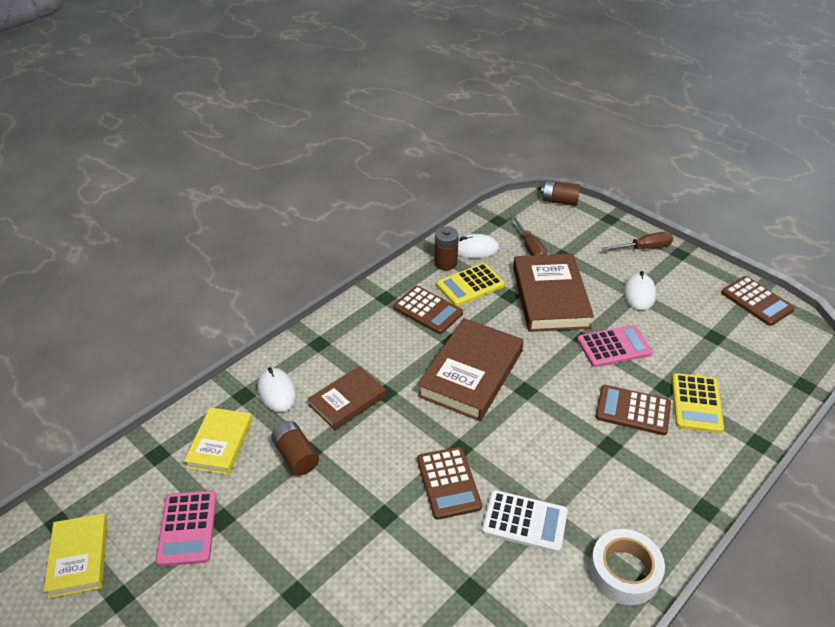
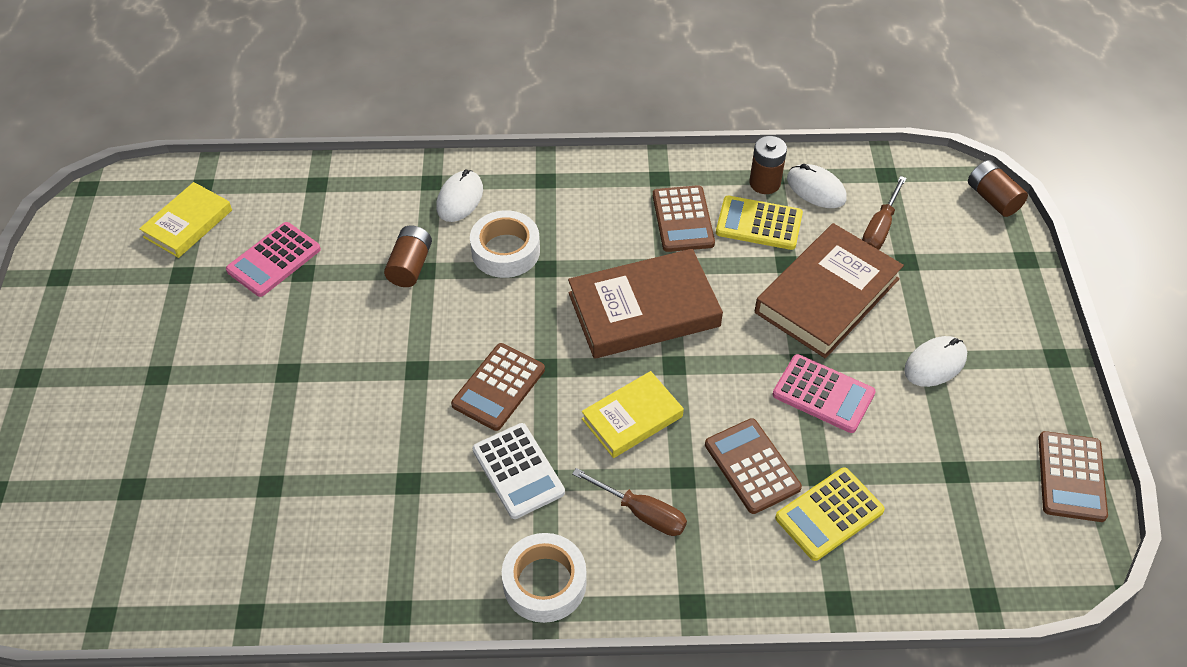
camera: 45 degrees right, 10 degrees up
yellow book [184,407,253,475] -> yellow book moved to [582,371,684,458]
brown book [308,366,386,430] -> white tape [470,210,540,278]
brown screwdriver [602,232,673,251] -> brown screwdriver moved to [572,468,687,536]

